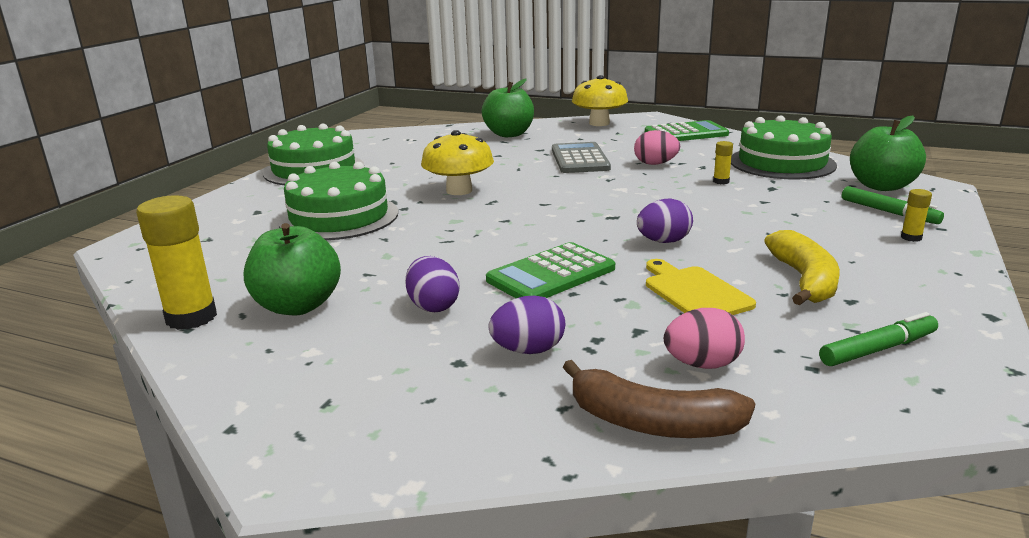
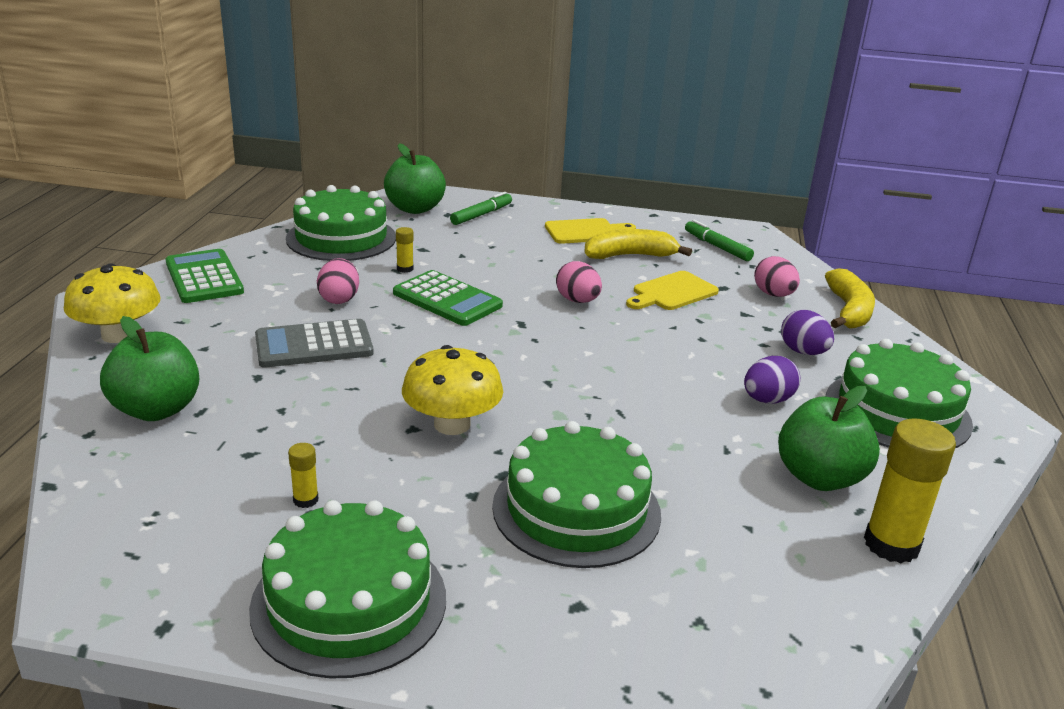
camera: 105 degrees left, 5 degrees up
green calculator [486,242,615,298] -> green calculator moved to [393,270,503,326]
brown banana [563,360,755,438] -> yellow banana [825,268,875,328]
purple egg [637,198,693,243] -> pink egg [556,261,602,303]
yellow glue stick [901,189,932,242] -> yellow glue stick moved to [288,443,318,508]
none -> yellow cutting board [545,218,636,244]
none -> green cake [826,339,973,448]

